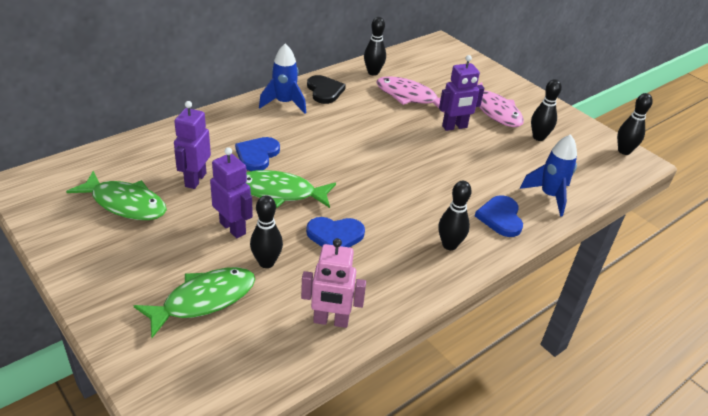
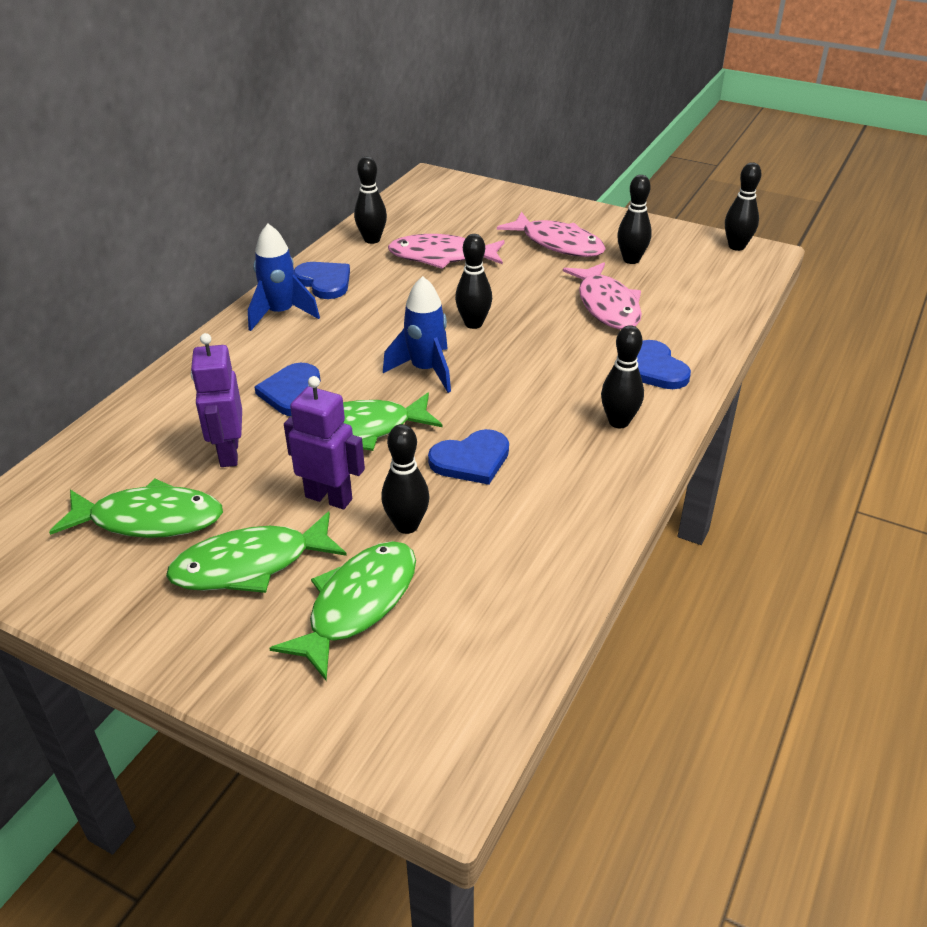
camera: 20 degrees left, 0 degrees up
pink robot [301,238,366,328] -> none
black heart [307,75,346,104] -> blue heart [294,262,350,299]
purple robot [439,55,485,131] -> none
blue rocket [520,134,577,216] -> blue rocket moved to [383,276,451,393]
none -> green fish [166,511,347,593]
none -> black bowling pin [455,234,492,329]
none -> pink fish [563,262,642,329]

